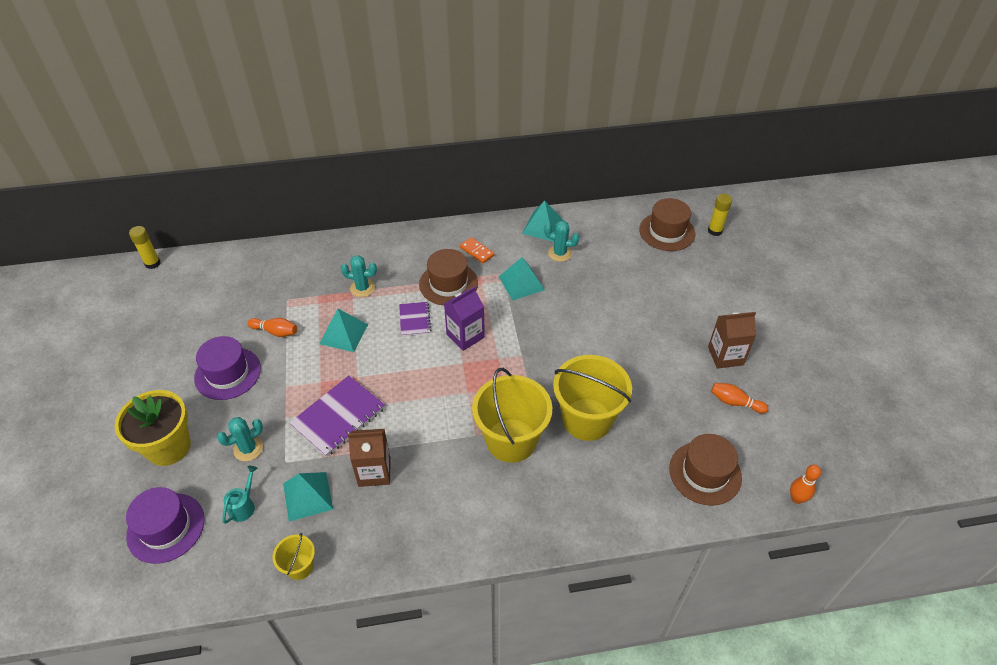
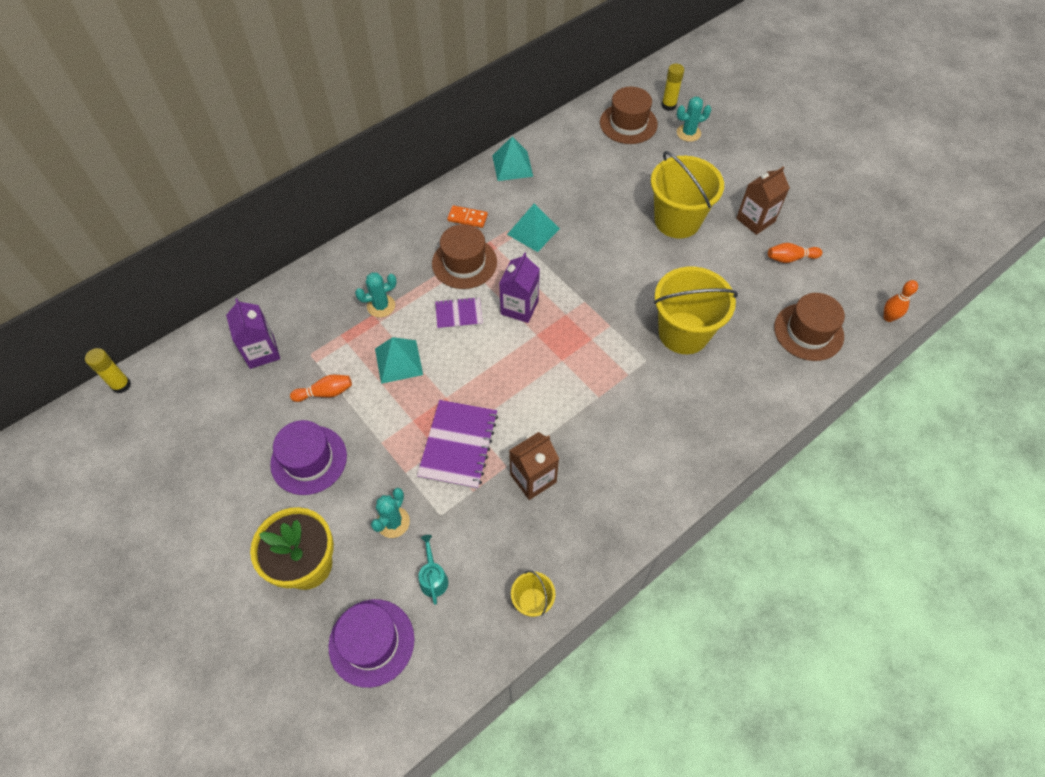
camera: 30 degrees left, 10 degrees up
turquoise pyramid [283,472,333,521] -> none
purple notebook [399,302,431,336] -> purple notebook turned 60 degrees counterclockwise [435,297,483,329]
yellow bucket [472,368,552,463] -> yellow bucket moved to [651,151,724,238]
turquoise cactus [544,221,579,262] -> turquoise cactus moved to [677,97,711,142]
none -> purple carton [226,298,280,369]

